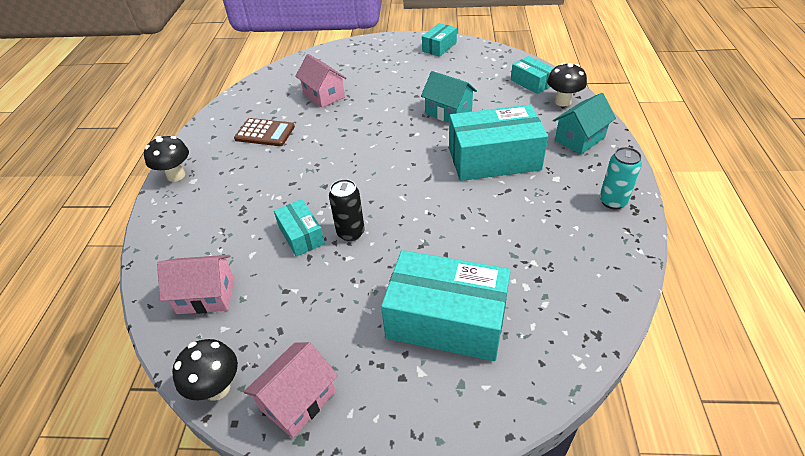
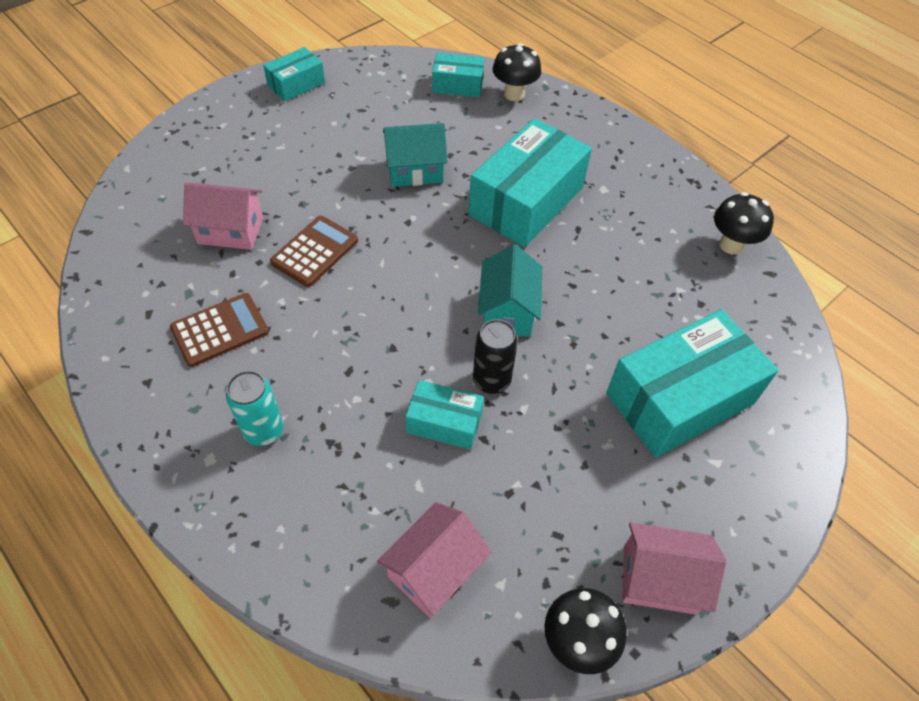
camera: 50 degrees left, 10 degrees up
black mushroom [144,136,189,182] -> black mushroom moved to [714,192,774,255]
pink house [244,342,338,438] -> pink house turned 75 degrees counterclockwise [622,522,726,615]
turquoise box [422,23,457,57] -> turquoise box turned 60 degrees clockwise [263,47,325,102]
turquoise house [554,93,616,155] -> turquoise house moved to [478,245,542,337]
turquoise can [599,147,642,209] -> turquoise can moved to [226,371,283,446]
none -> brown calculator [270,216,358,287]

